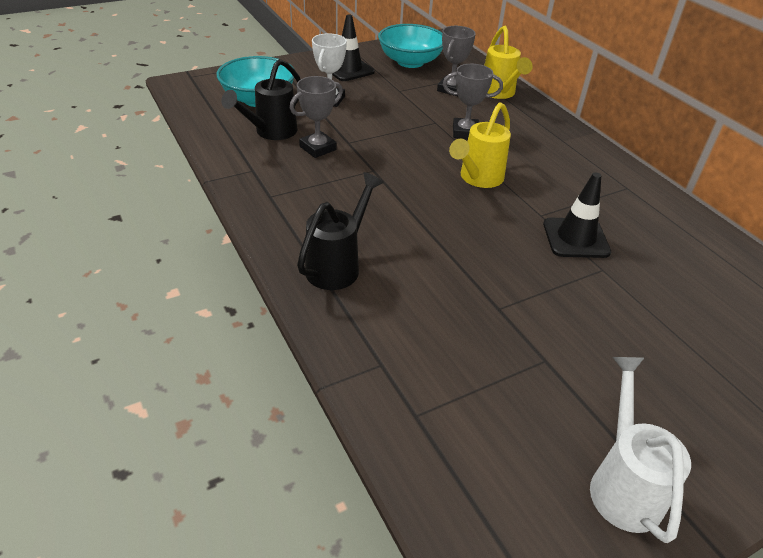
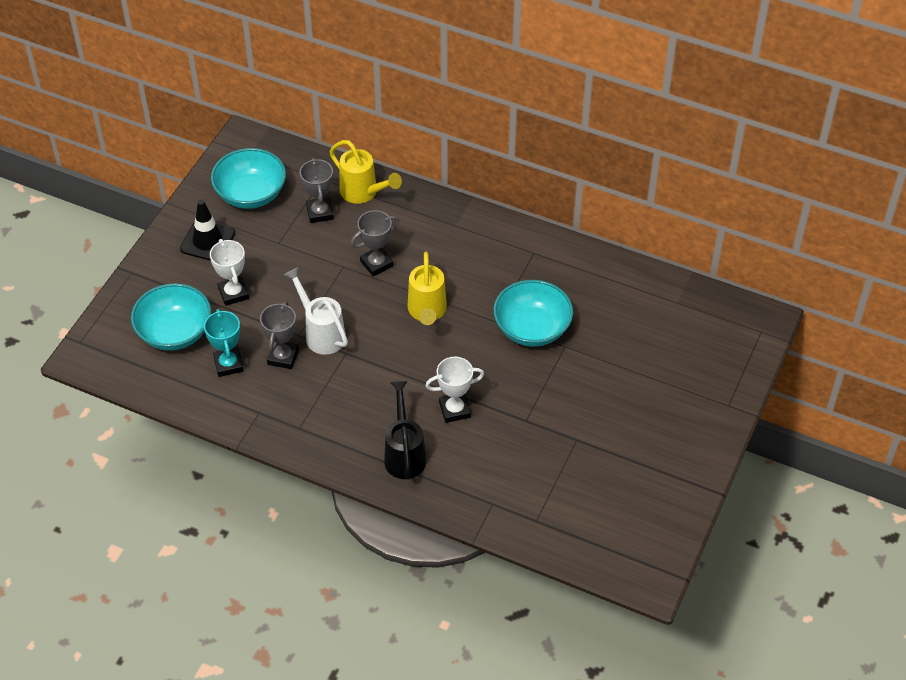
camera: 35 degrees left, 10 degrees up
black watering can [221,59,301,140] -> turquoise trophy [204,309,244,377]
black traffic cone [543,172,611,258] -> turquoise bowl [493,280,573,347]
white watering can [590,357,691,543] -> white watering can moved to [284,267,348,355]
none -> white trophy [425,357,484,423]

